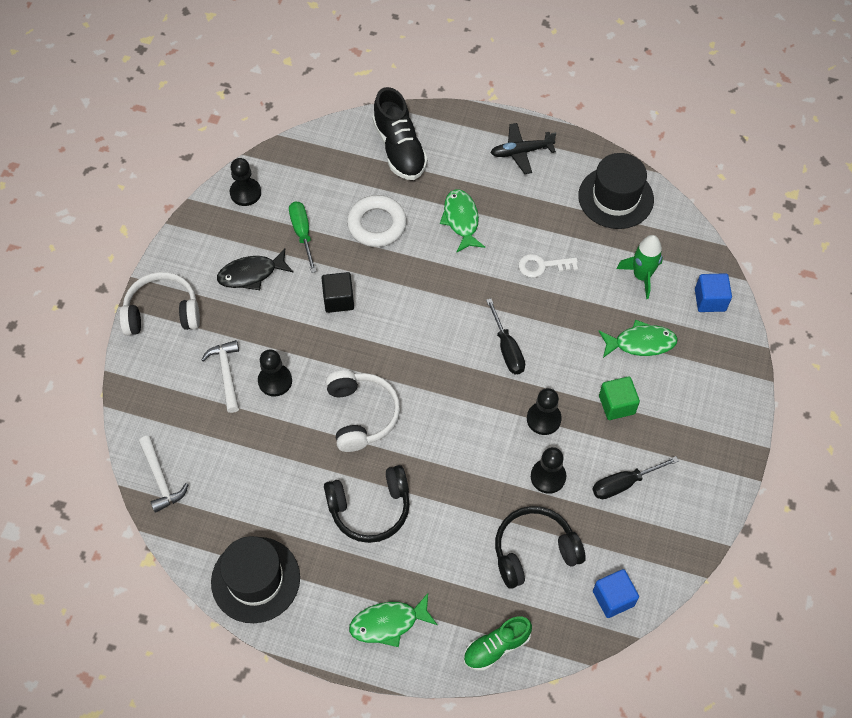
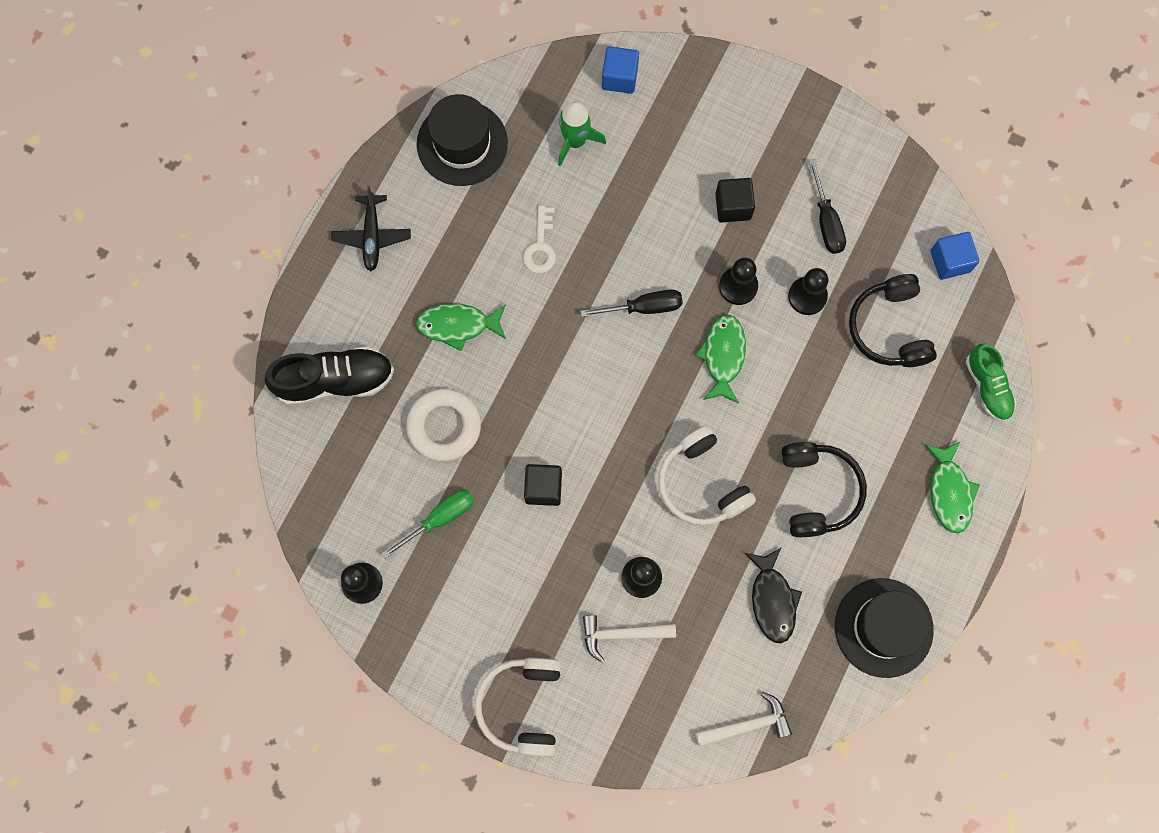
camera: 80 degrees left, 15 degrees up
black fish [217,248,294,290] -> black fish moved to [745,547,802,643]
green screwdriver [289,201,317,273] -> green screwdriver turned 150 degrees clockwise [382,490,474,559]
white headphones [326,370,400,452] -> white headphones turned 120 degrees counterclockwise [658,426,756,525]
green fish [599,319,678,358] -> green fish moved to [696,314,746,404]
green cube [599,376,640,420] -> black cube [715,178,755,223]

